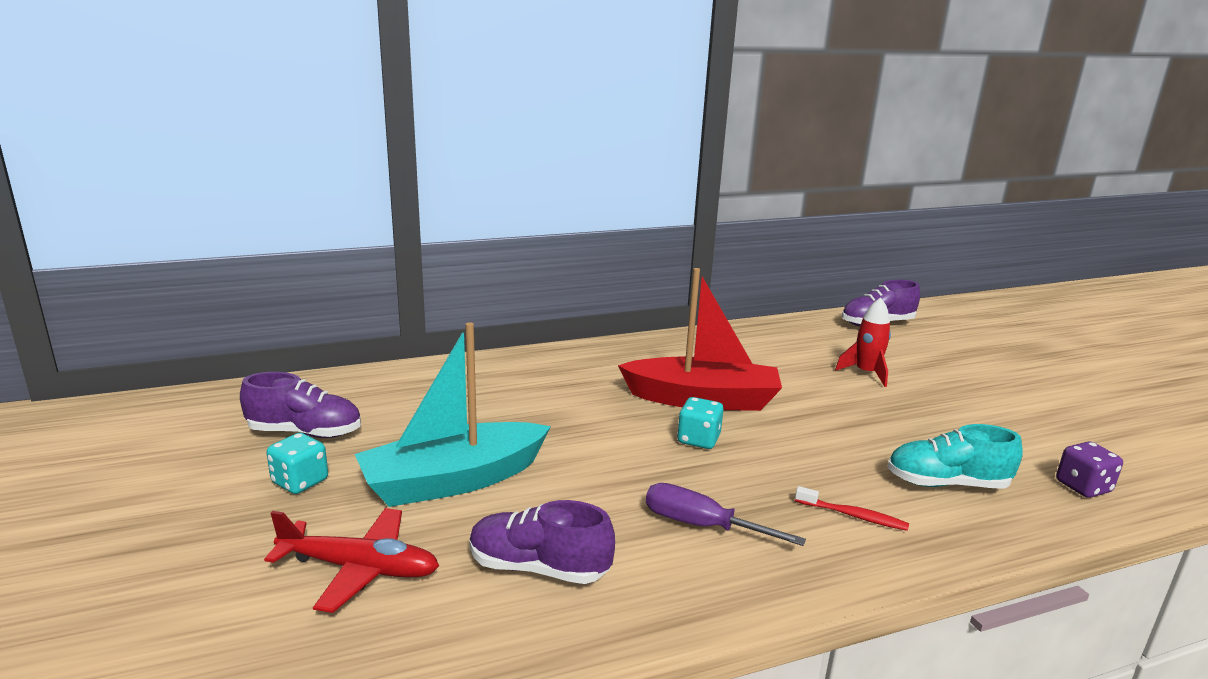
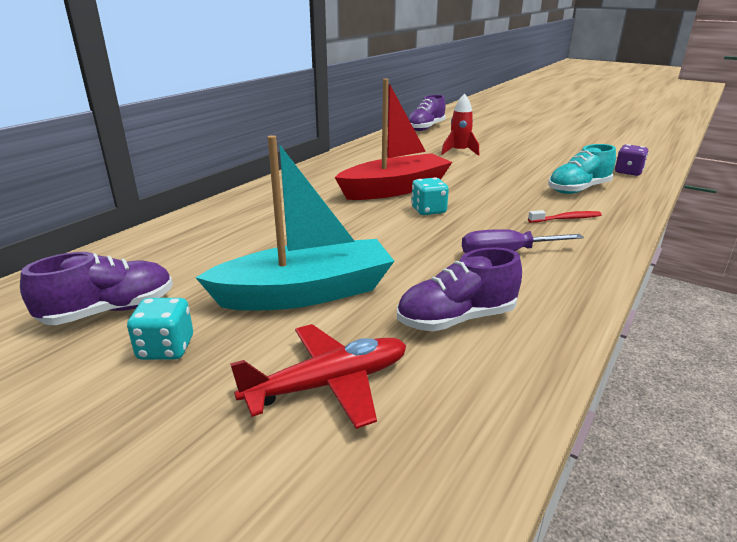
camera: 35 degrees left, 5 degrees up
turquoise boat [355,322,551,507] -> turquoise boat turned 135 degrees counterclockwise [195,135,394,311]

